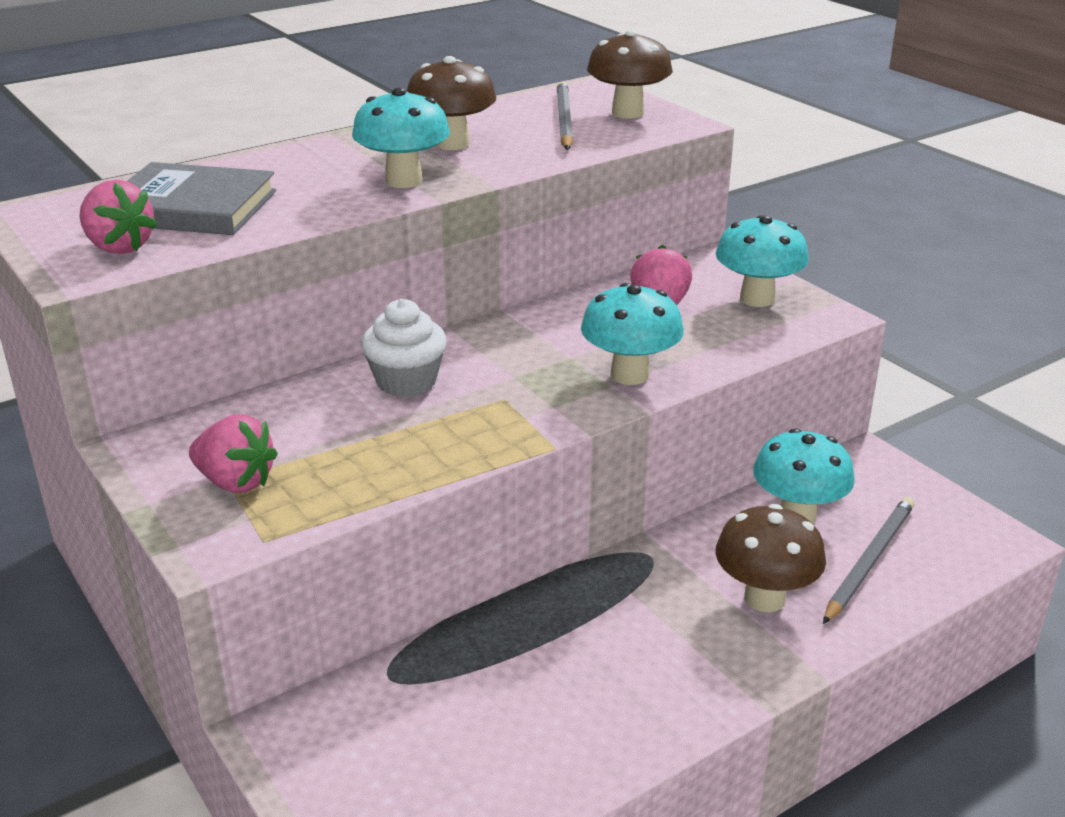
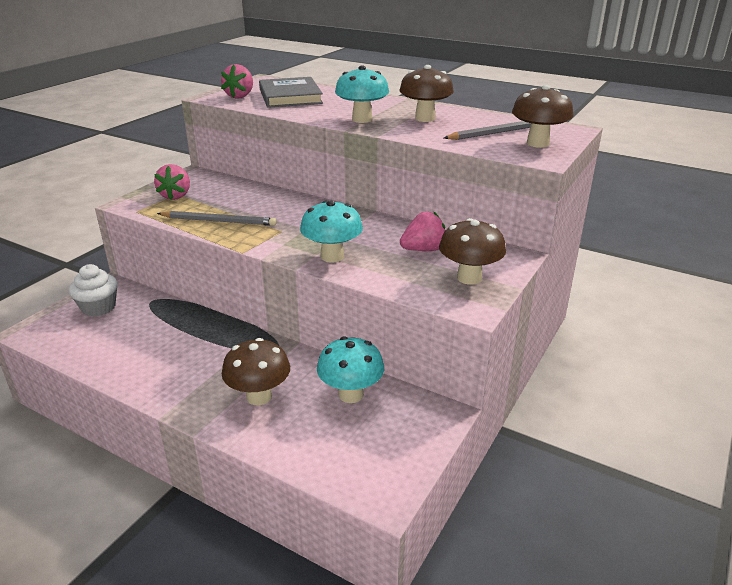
camera: 65 degrees right, 0 degrees up
white cupcake [361,299,447,397] -> white cupcake moved to [69,264,117,317]
turquoise mushroom [716,215,809,307] -> brown mushroom [439,218,506,285]
grey pencil [823,497,914,624] -> grey pencil moved to [157,211,277,226]

